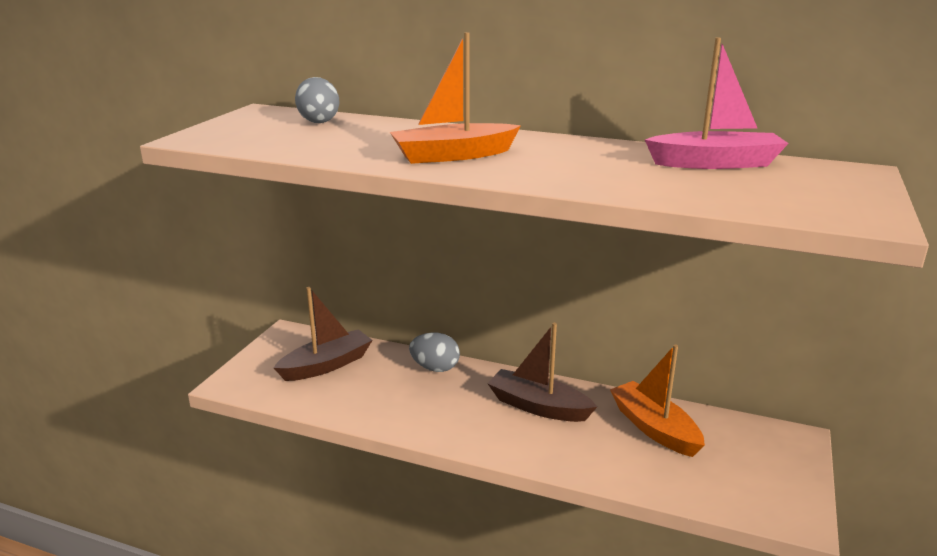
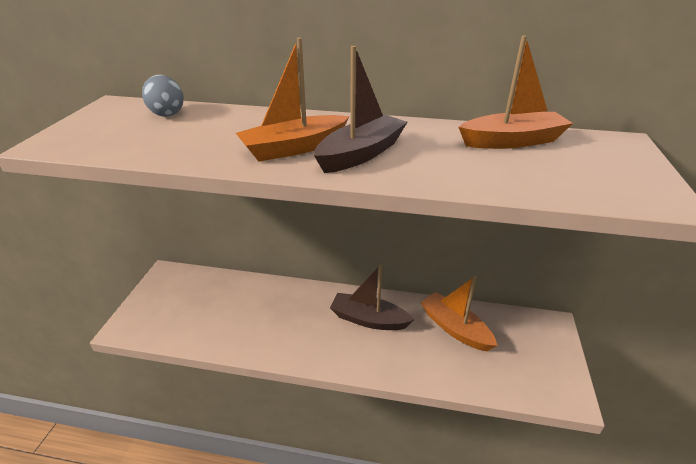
camera: 10 degrees left, 10 degrees up
brown boat [273,287,372,381] -> brown boat moved to [314,46,407,173]
grey egg [409,332,460,372] -> none
pink boat [645,38,789,169] -> orange boat [459,35,573,149]

